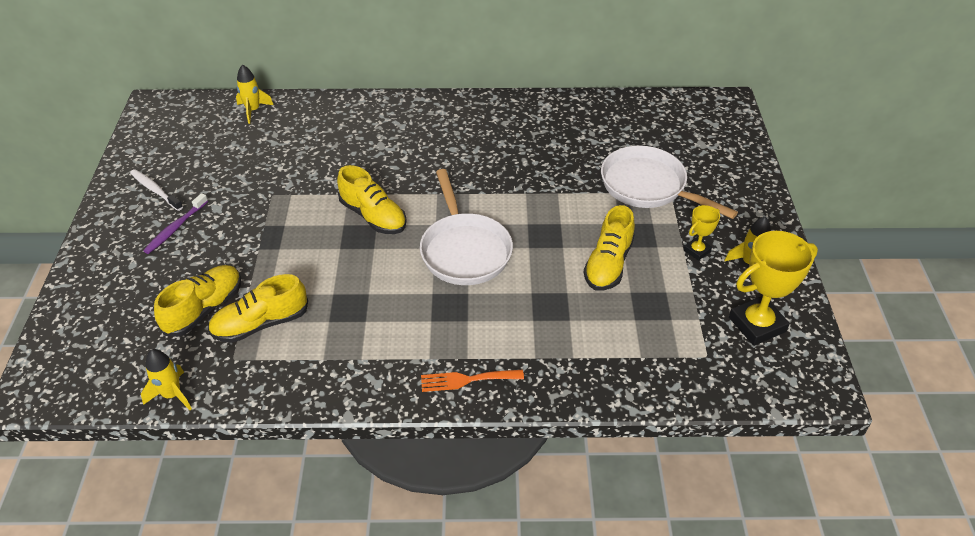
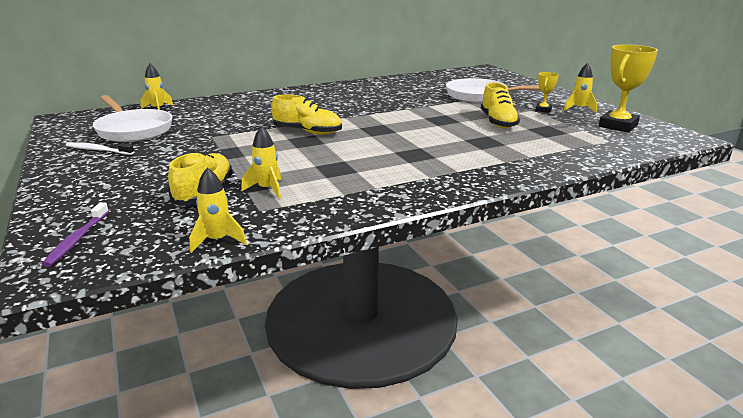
camera: 25 degrees left, 20 degrees down
purple toothbrush [143,193,208,254] -> purple toothbrush moved to [42,202,109,267]
yellow shoe [208,274,308,343] -> yellow rocket [241,126,281,199]
white pan [420,169,513,285] -> white pan moved to [93,95,173,142]
orange fork [421,370,524,392] -> none

